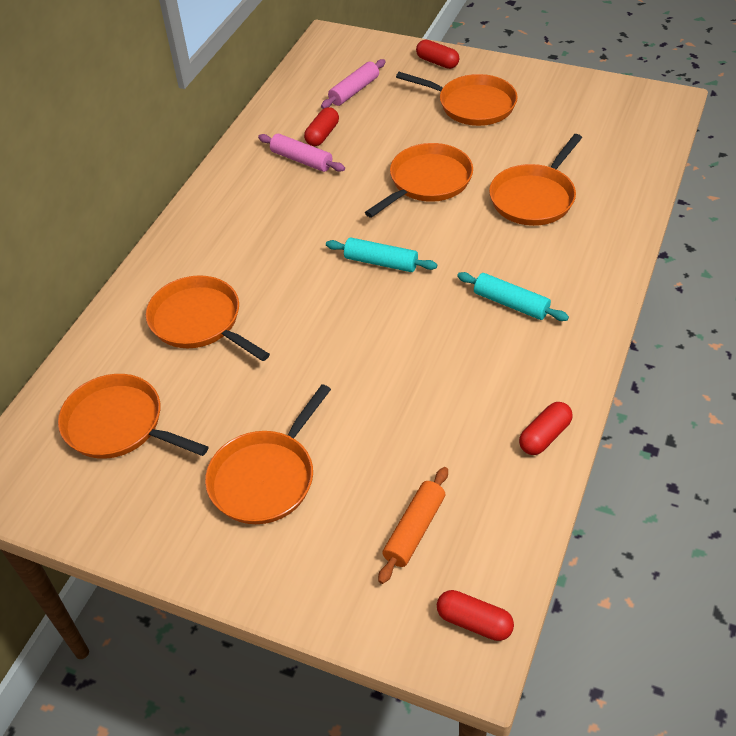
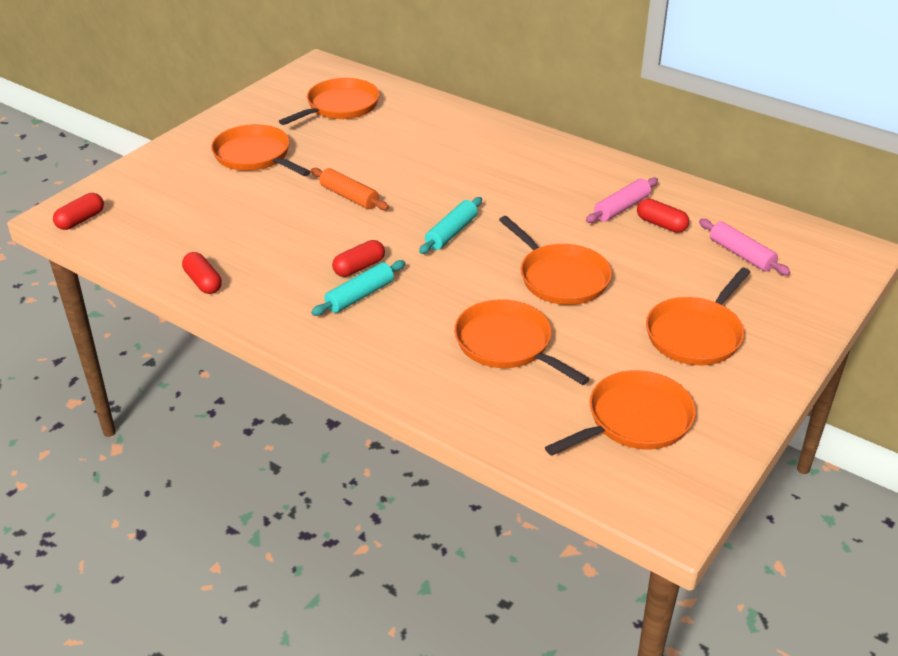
camera: 100 degrees right, 10 degrees down
orange pan [146,275,270,361] -> orange pan moved to [545,370,696,456]
orange rolling pin [378,467,448,584] -> orange rolling pin moved to [311,168,389,210]
red capsule [416,40,459,69] -> red capsule moved to [332,240,385,277]

